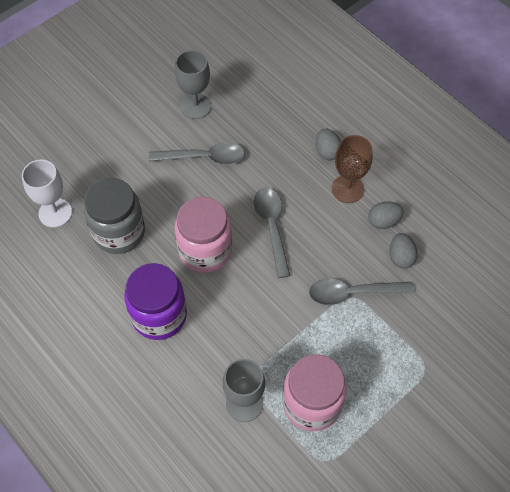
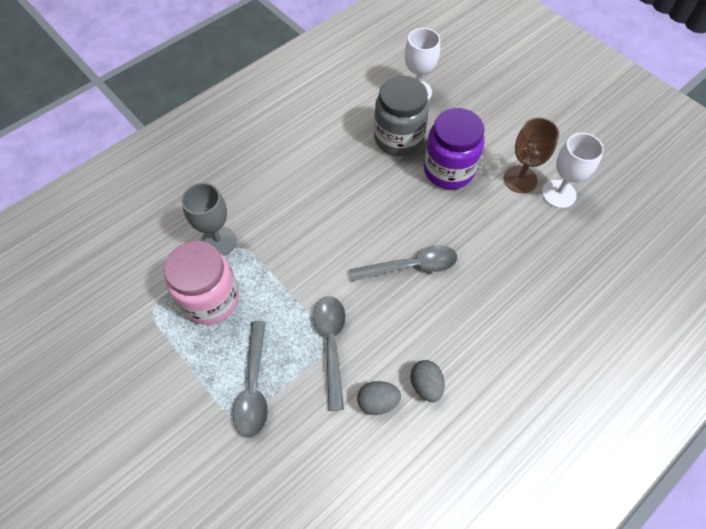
camera: 90 degrees right, 0 degrees up
purple jar [124,263,187,340] -> purple jar moved to [424,108,485,189]
grey spoon [149,142,245,165] -> grey spoon moved to [233,321,268,438]
grey goblet [175,50,211,119] -> white goblet [542,133,604,208]
pink jar [175,197,232,273] -> none
grey egg [316,129,341,160] -> none
brown goblet [332,135,373,203] -> brown goblet moved to [504,118,559,193]

